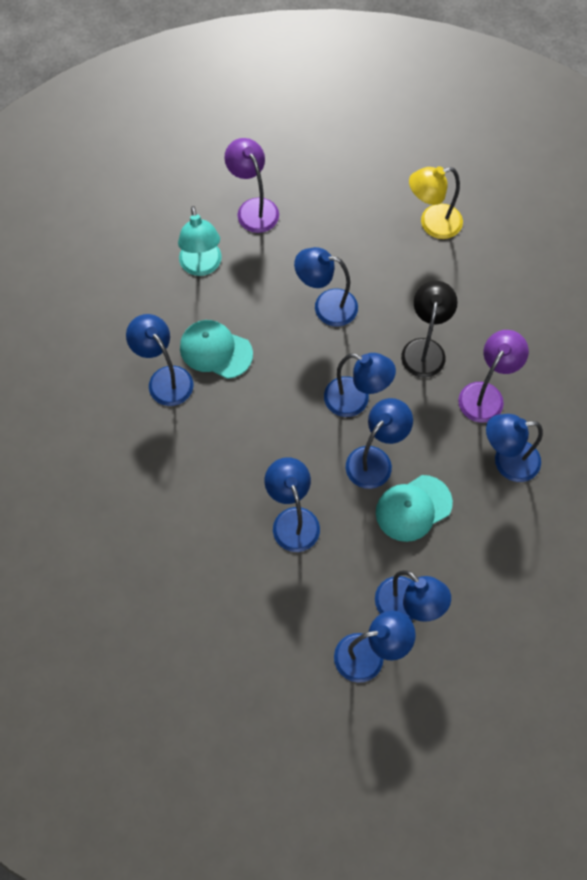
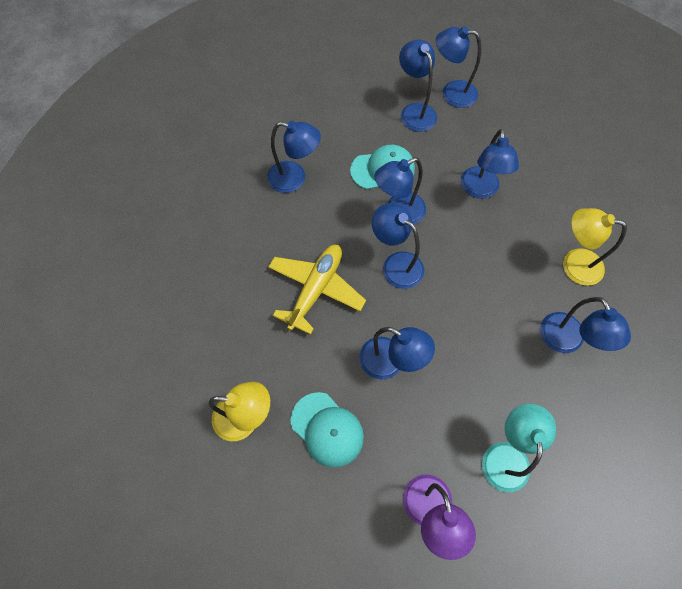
camera: 160 degrees left, 0 degrees up
turquoise cap [180,320,253,379] -> turquoise cap moved to [291,392,364,468]
black lamp [401,281,458,378] -> yellow plane [268,245,366,335]
purple lamp [458,330,529,423] -> none
none -> yellow lamp [563,208,627,286]

